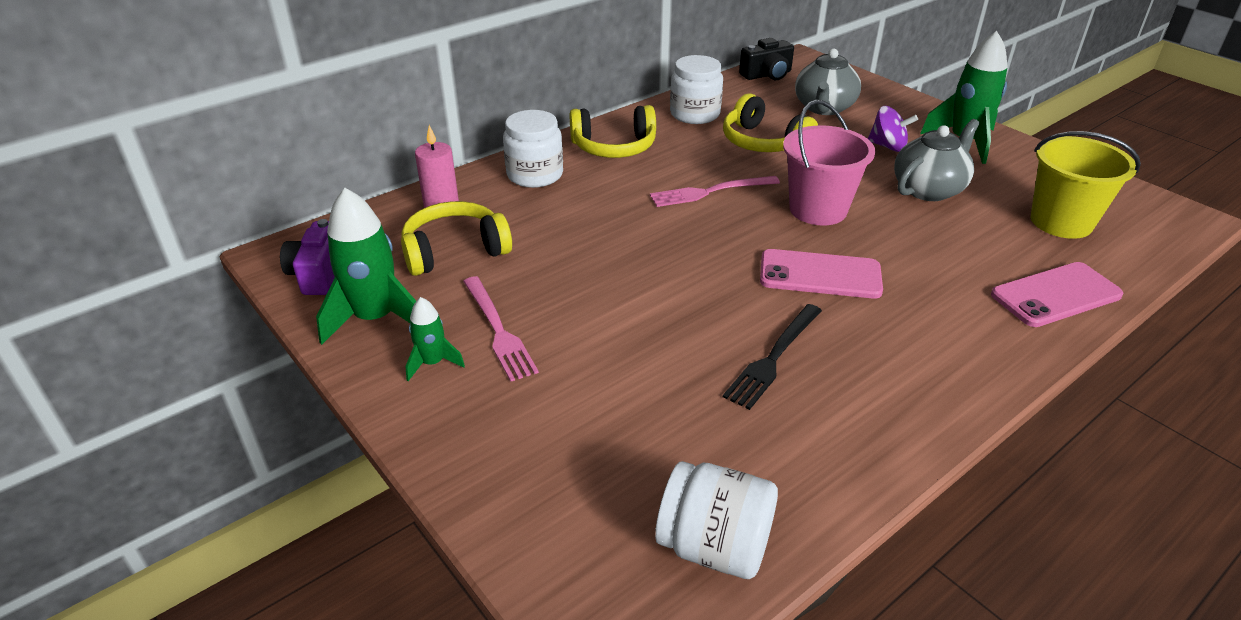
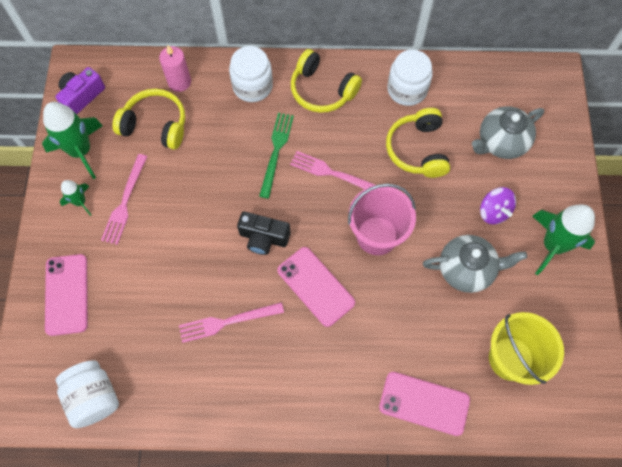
camera: 40 degrees right, 30 degrees up
black fork [723,304,822,410] -> pink fork [179,302,284,343]
black camera [739,38,794,80] -> black camera moved to [237,211,290,255]
none -> pink phone [45,254,88,336]
none -> green fork [259,113,294,199]

